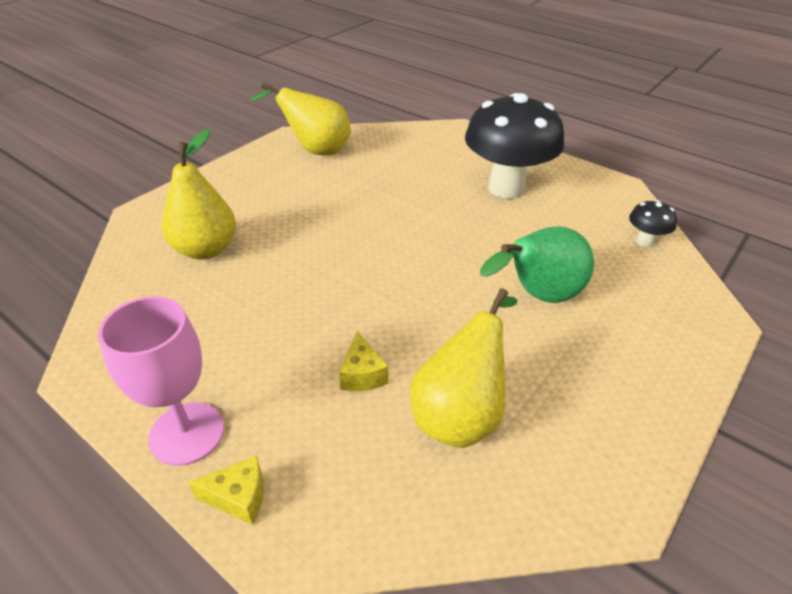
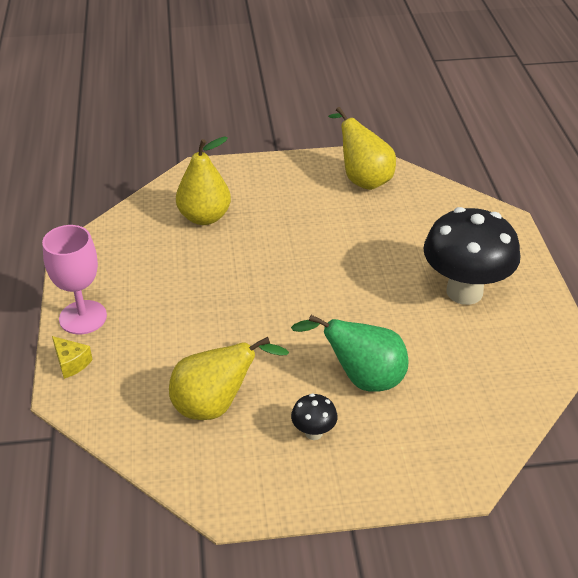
camera: 45 degrees right, 0 degrees up
yellow cheese [339,331,388,391] -> none
black mushroom [629,200,677,247] -> black mushroom moved to [291,394,338,440]

